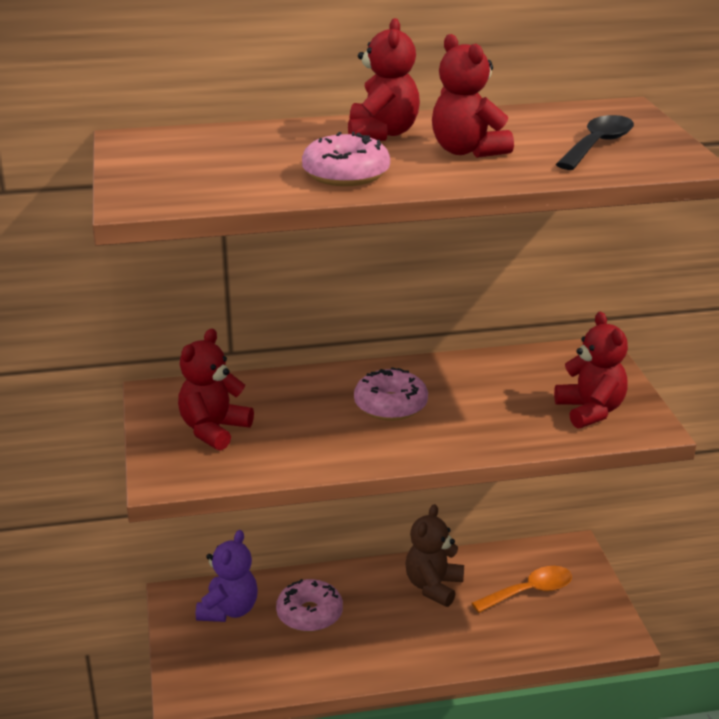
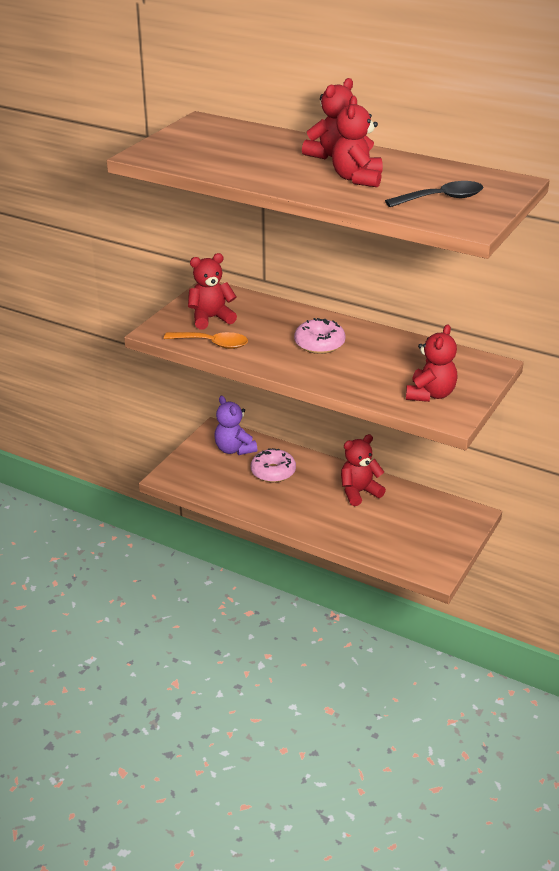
camera: 40 degrees right, 5 degrees up
purple teddy bear [196,530,258,622] -> purple teddy bear turned 90 degrees clockwise [214,396,257,455]
pink donut [302,132,390,186] -> none
brown teddy bear [405,504,464,607] -> red teddy bear [341,434,386,506]
orange spoon [472,566,572,613] -> orange spoon moved to [164,332,248,349]

